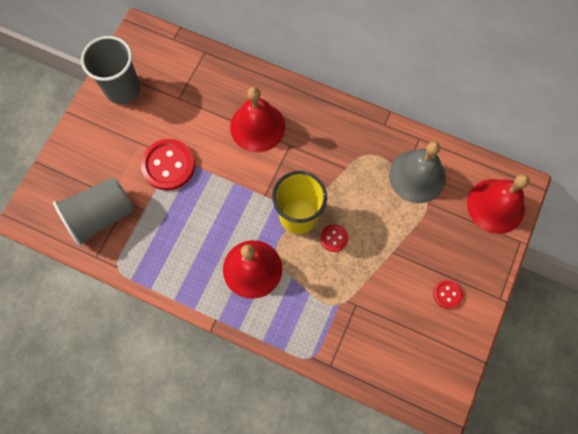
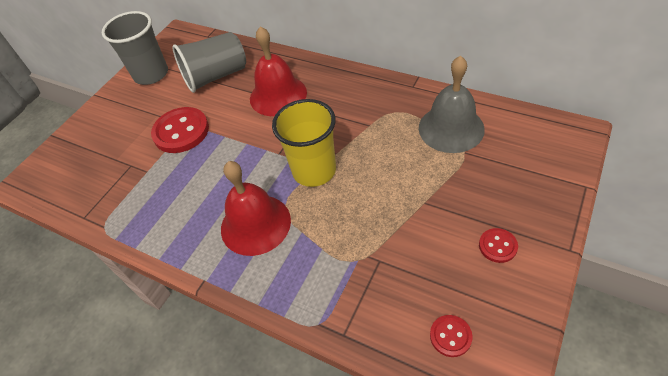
camera: 10 degrees right, 20 degrees down
grey cup [53,177,133,247] -> grey cup moved to [172,32,246,93]
red button [320,224,348,252] -> red button moved to [430,315,473,357]
red bell [467,174,530,234] -> none

